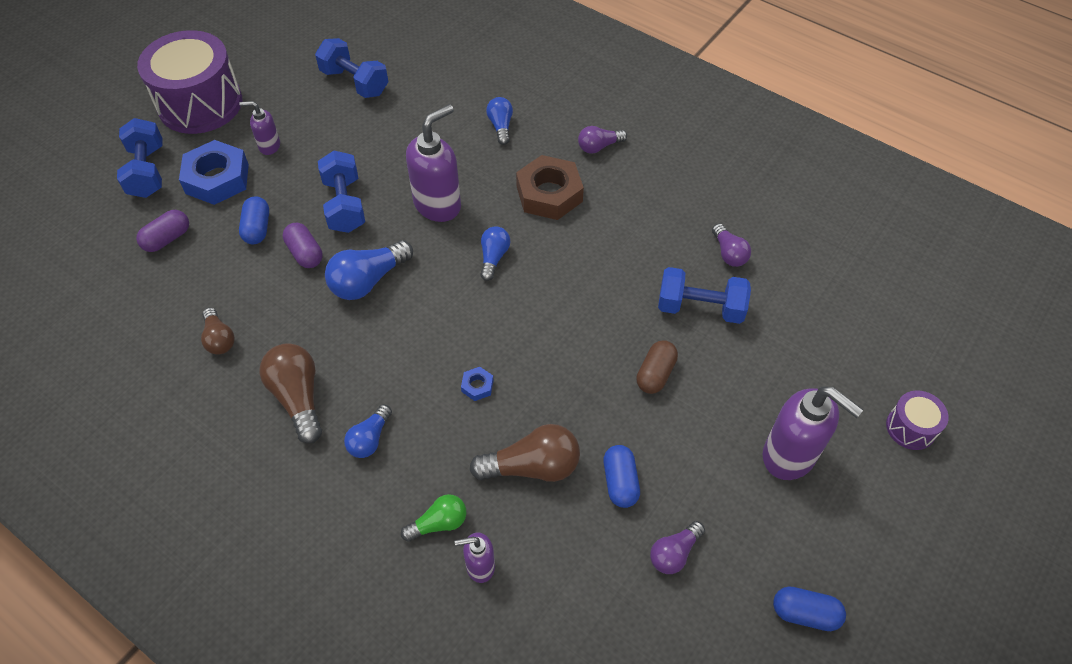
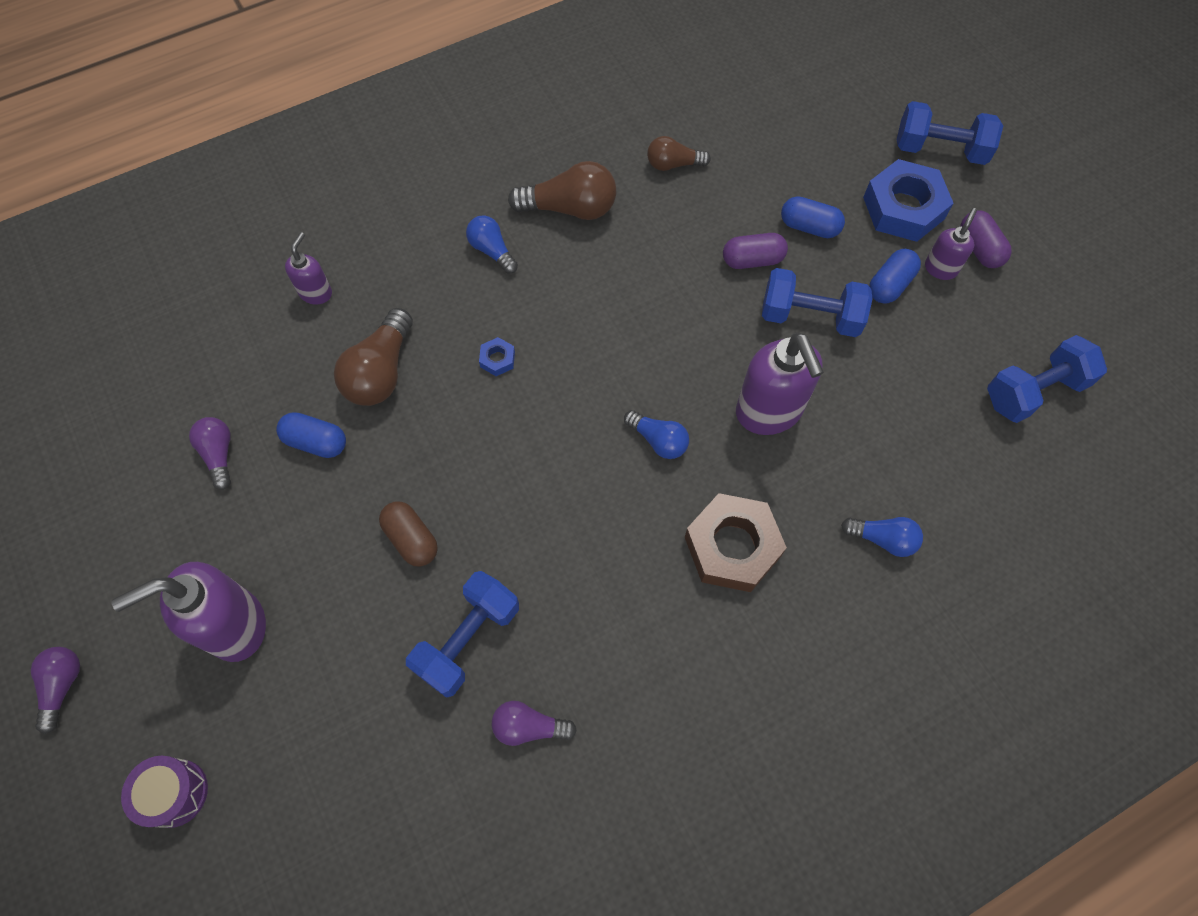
camera: 115 degrees right, 10 degrees up
purple capsule [136,210,189,252] -> purple capsule moved to [960,210,1012,268]
purple drum [137,30,242,134] -> none
blue light bulb [325,240,413,300] -> none
green light bulb [401,494,467,542] -> none
purple light bulb [578,126,627,154] -> purple light bulb moved to [31,647,80,734]
blue capsule [773,586,846,631] -> blue capsule moved to [869,249,921,303]

